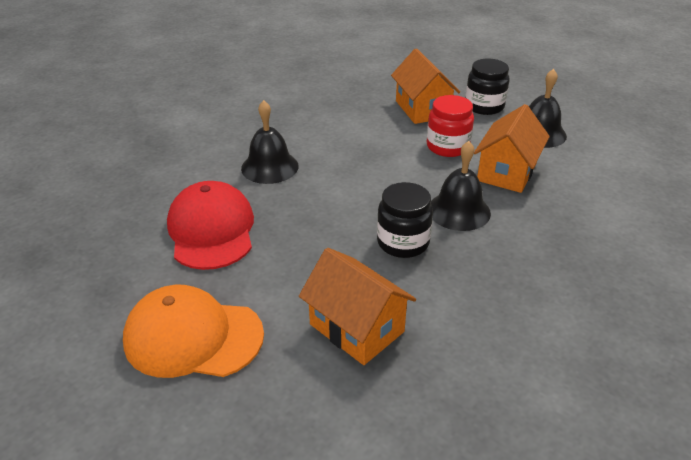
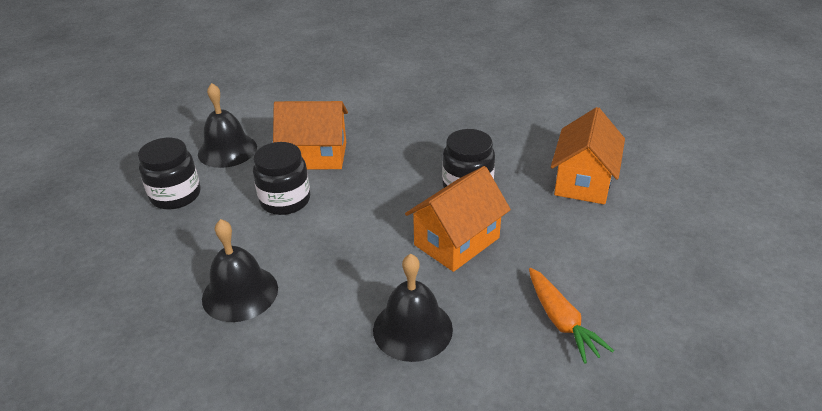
camera: 115 degrees left, 0 degrees up
orange cap [123,285,264,378] -> none
red cap [167,181,254,270] -> orange carrot [529,268,614,364]
orange house [391,48,460,124] -> orange house moved to [405,166,511,272]
red jar [427,95,474,157] -> black jar [253,142,310,215]
black bell [431,141,491,231] -> black bell moved to [202,219,278,322]

